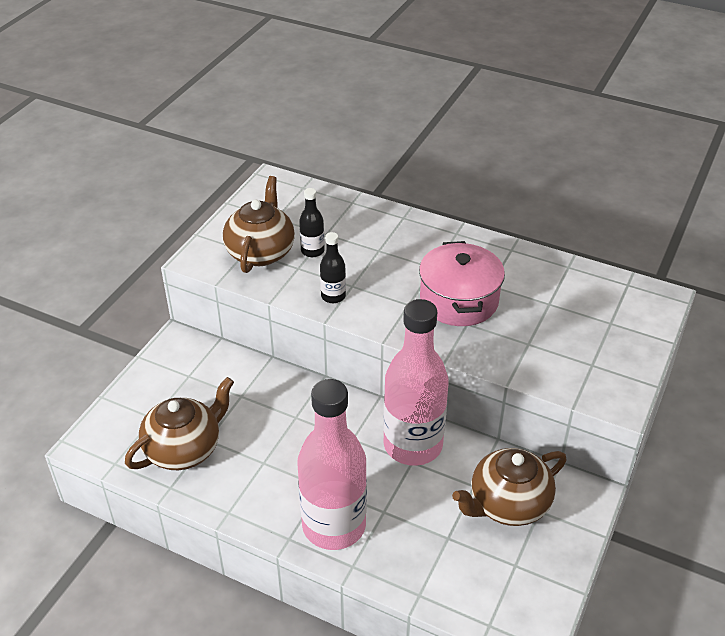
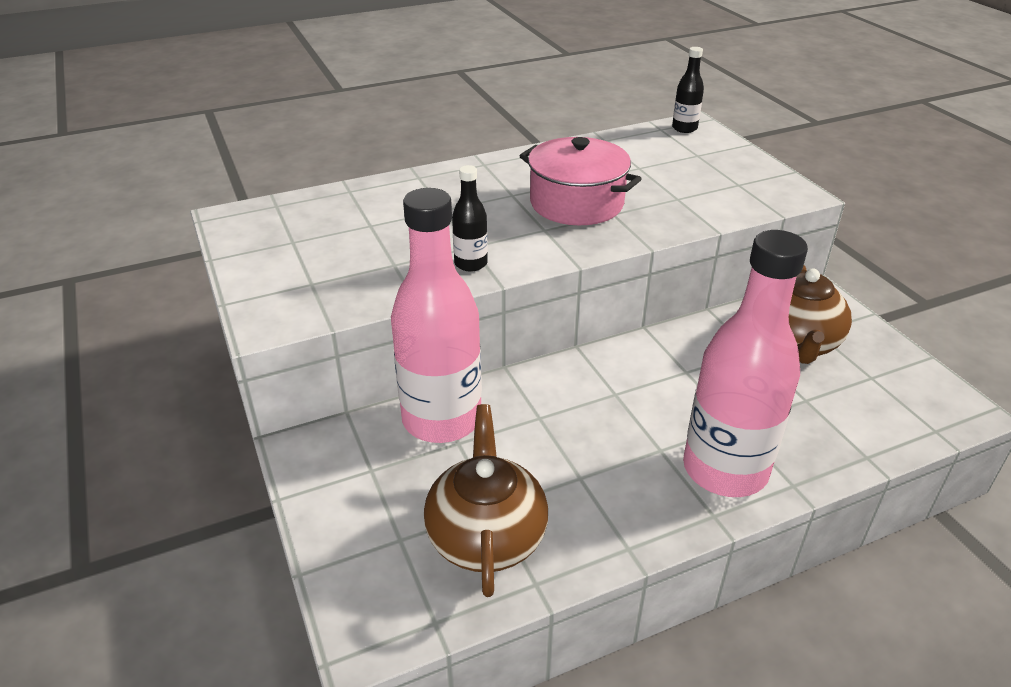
camera: 50 degrees left, 5 degrees down
brown teapot [223,176,295,273] -> none
black bottle [299,188,324,257] -> black bottle moved to [672,47,704,133]
pink bottle [383,299,449,466] -> pink bottle moved to [391,188,482,443]

